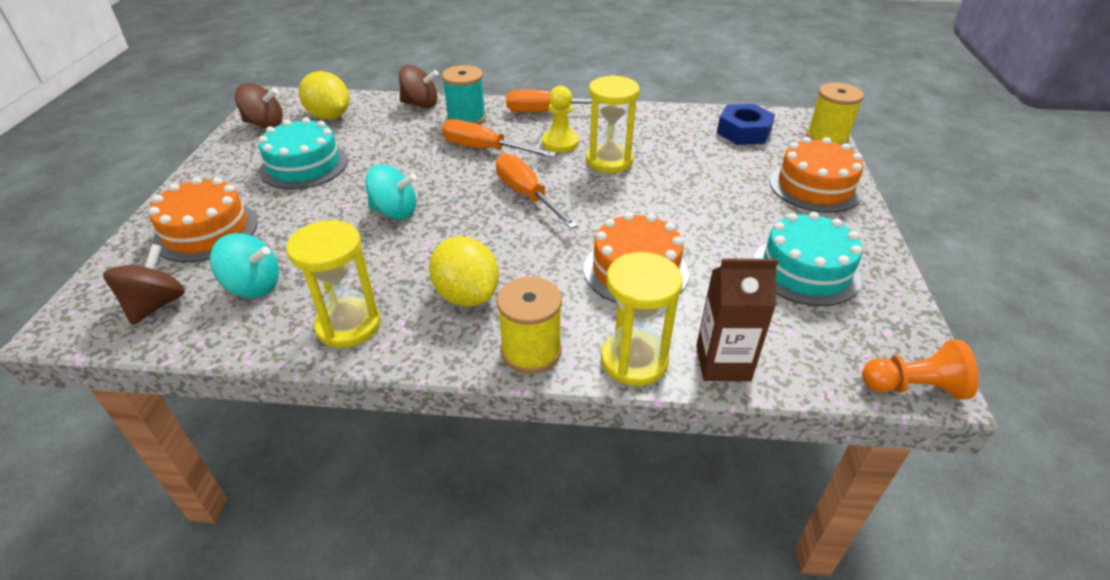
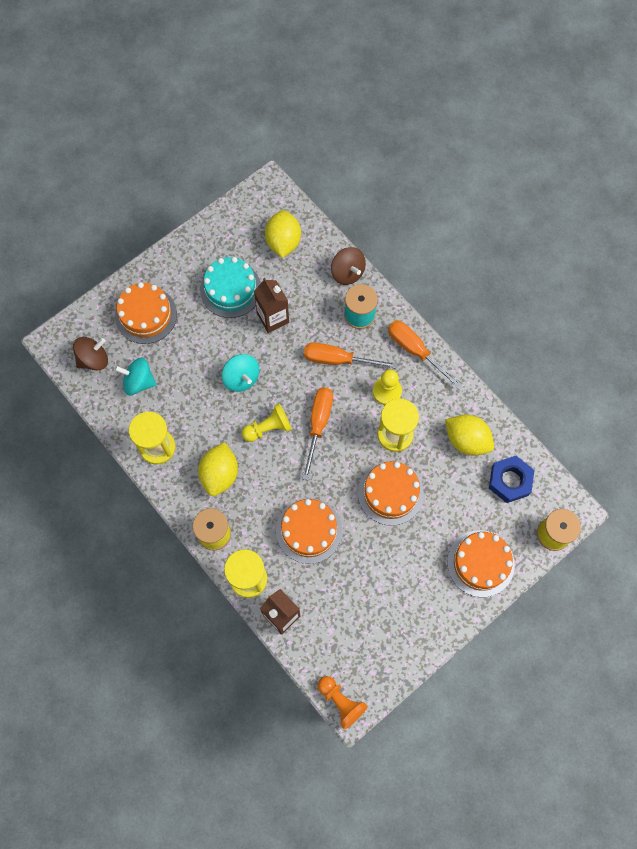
camera: 45 degrees right, 30 degrees up
turquoise spinning top [210,233,279,298] -> turquoise spinning top turned 135 degrees clockwise [115,357,157,395]
brown spinning top [235,83,283,128] -> none
orange screwdriver [442,119,556,157] -> orange screwdriver turned 60 degrees counterclockwise [304,342,398,369]
turquoise cake [753,212,862,306] -> none
none -> yellow pawn [242,403,292,442]
none -> brown carton [254,278,289,333]
none -> orange cake [358,461,424,526]
none -> yellow lemon [445,415,494,456]

